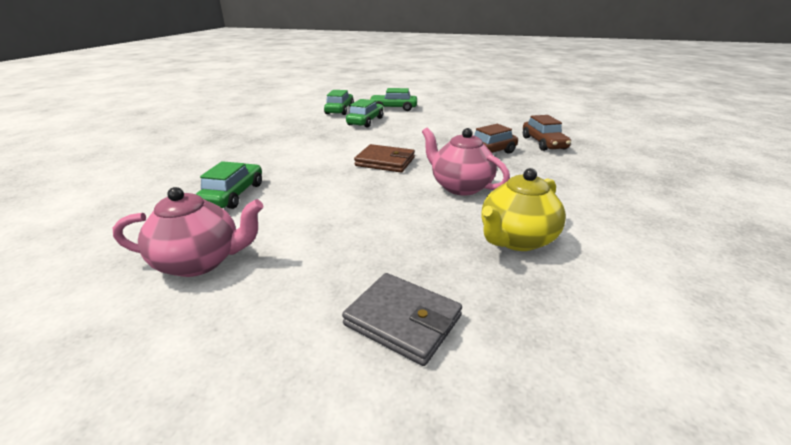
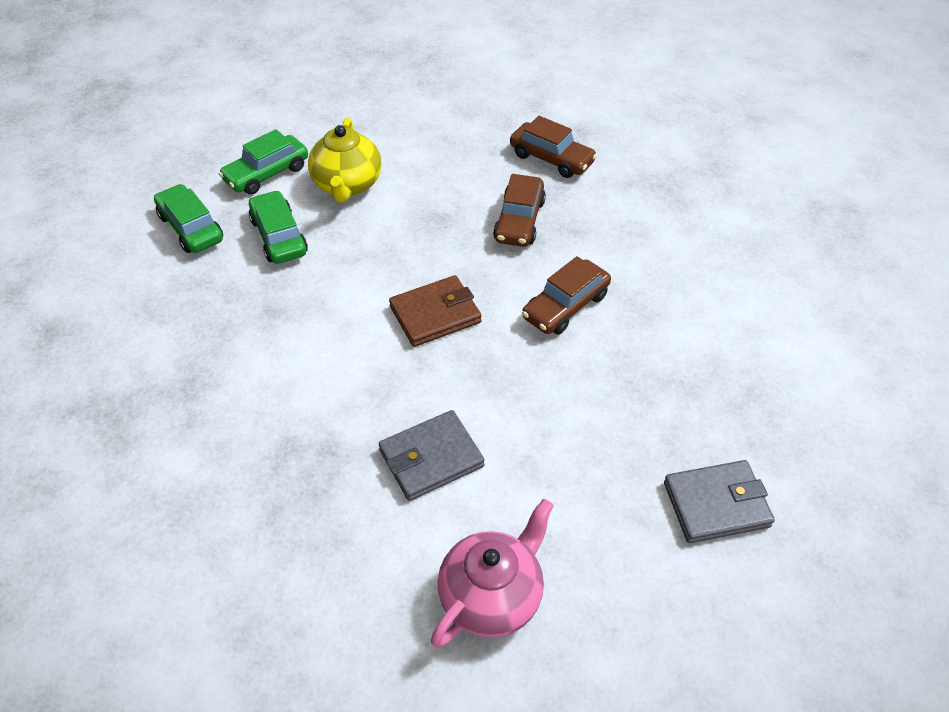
camera: 45 degrees left, 20 degrees up
green car [196,161,262,209] -> none
pink teapot [422,128,510,195] -> brown car [522,256,611,335]
yellow teapot [481,168,566,251] -> yellow teapot moved to [308,118,381,203]
none -> grey wallet [379,410,485,501]

